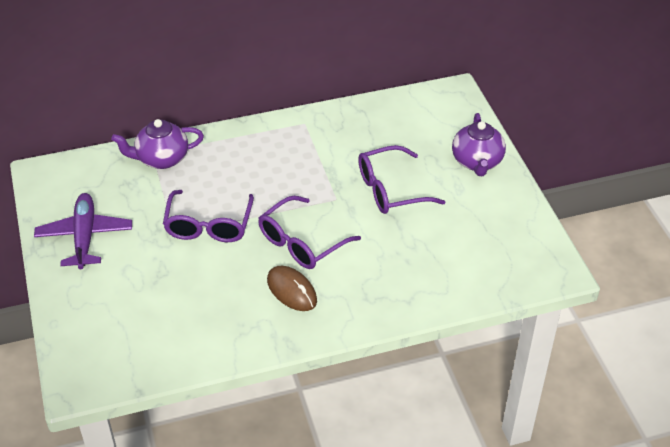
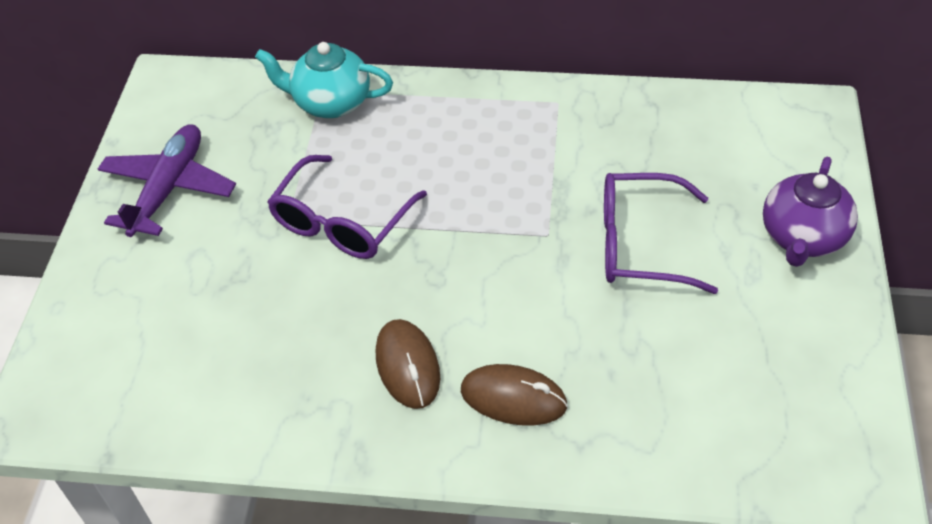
camera: 25 degrees right, 5 degrees up
purple teapot [111,119,204,169] -> turquoise teapot [255,42,393,118]
purple glasses [258,196,361,269] -> none
none -> brown mouse [461,364,568,426]

